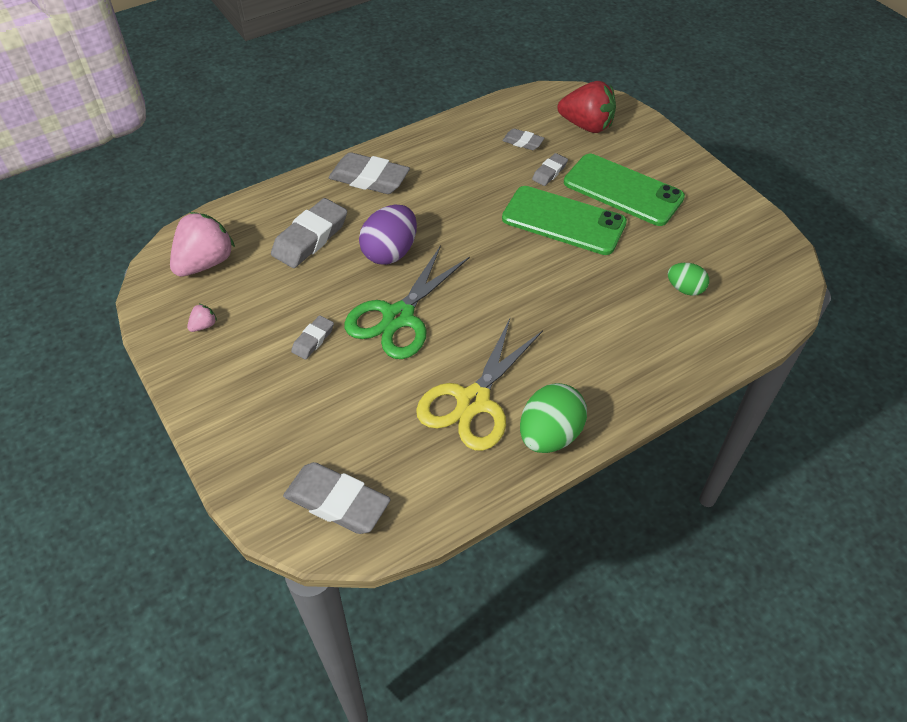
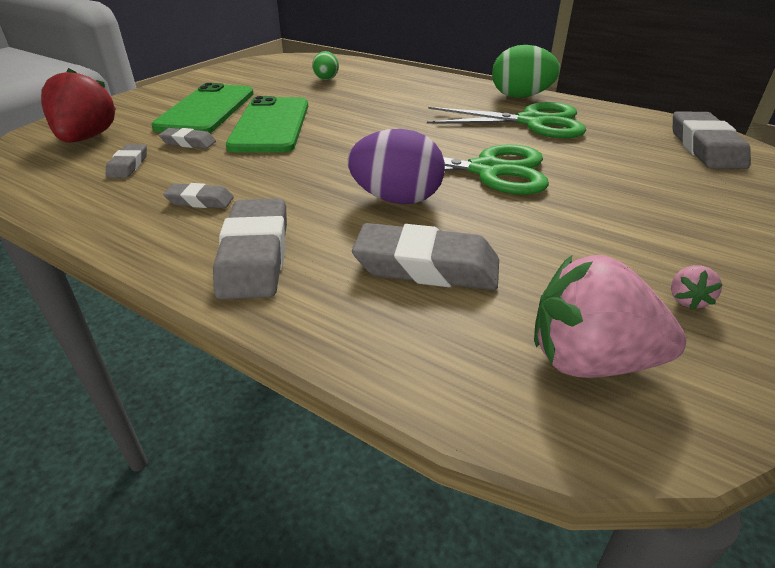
camera: 115 degrees left, 15 degrees down
pink strawberry [187,304,217,332] -> pink strawberry turned 90 degrees counterclockwise [671,265,723,310]
grey eraser [291,315,334,360] -> grey eraser moved to [163,183,234,208]
yellow scissors [416,319,543,451] -> green scissors [427,102,586,138]

